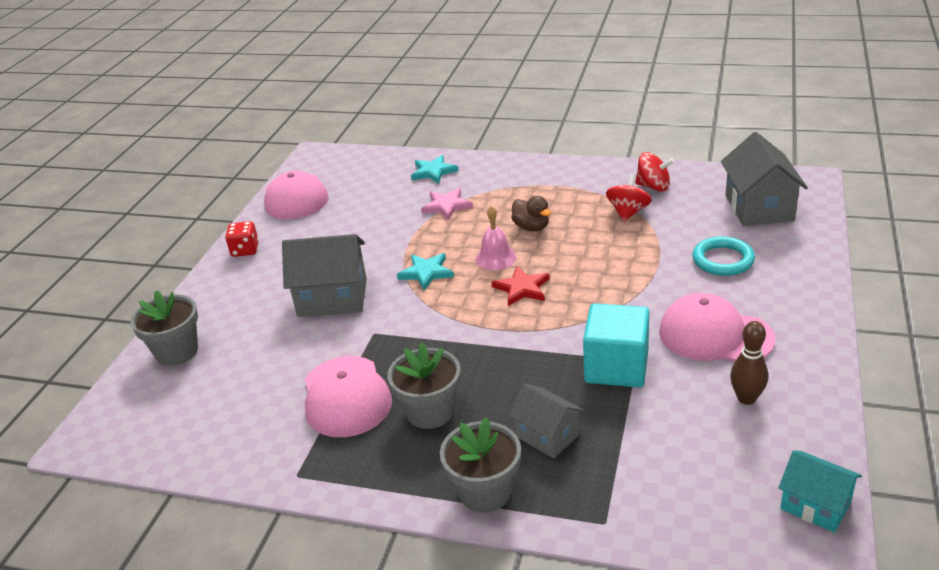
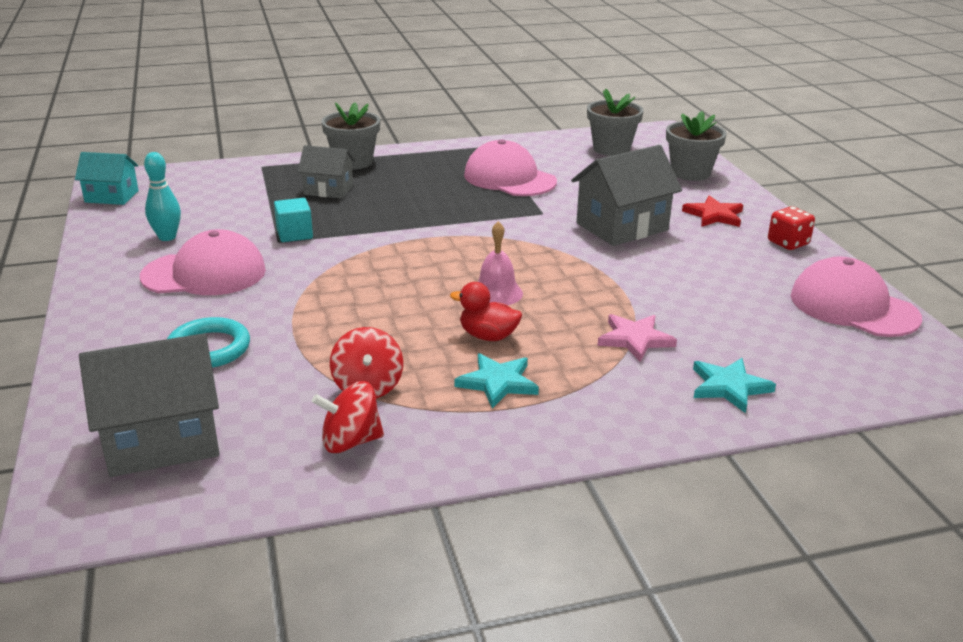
camera: 145 degrees right, 5 degrees down
grey flower pot [388,343,461,429] -> grey flower pot moved to [587,89,644,156]
turquoise star [397,253,454,290] -> turquoise star moved to [455,353,539,409]
red star [491,266,549,306] -> red star moved to [682,195,743,227]
brown duck [511,196,551,231] -> red duck [450,282,522,341]
turquoise cube [583,303,649,388] -> turquoise cube [274,198,313,242], size x0.57
grey house [721,132,808,226] -> grey house turned 75 degrees counterclockwise [79,333,220,477]
brown bowling pin [730,321,768,405] -> turquoise bowling pin [144,152,181,241]

